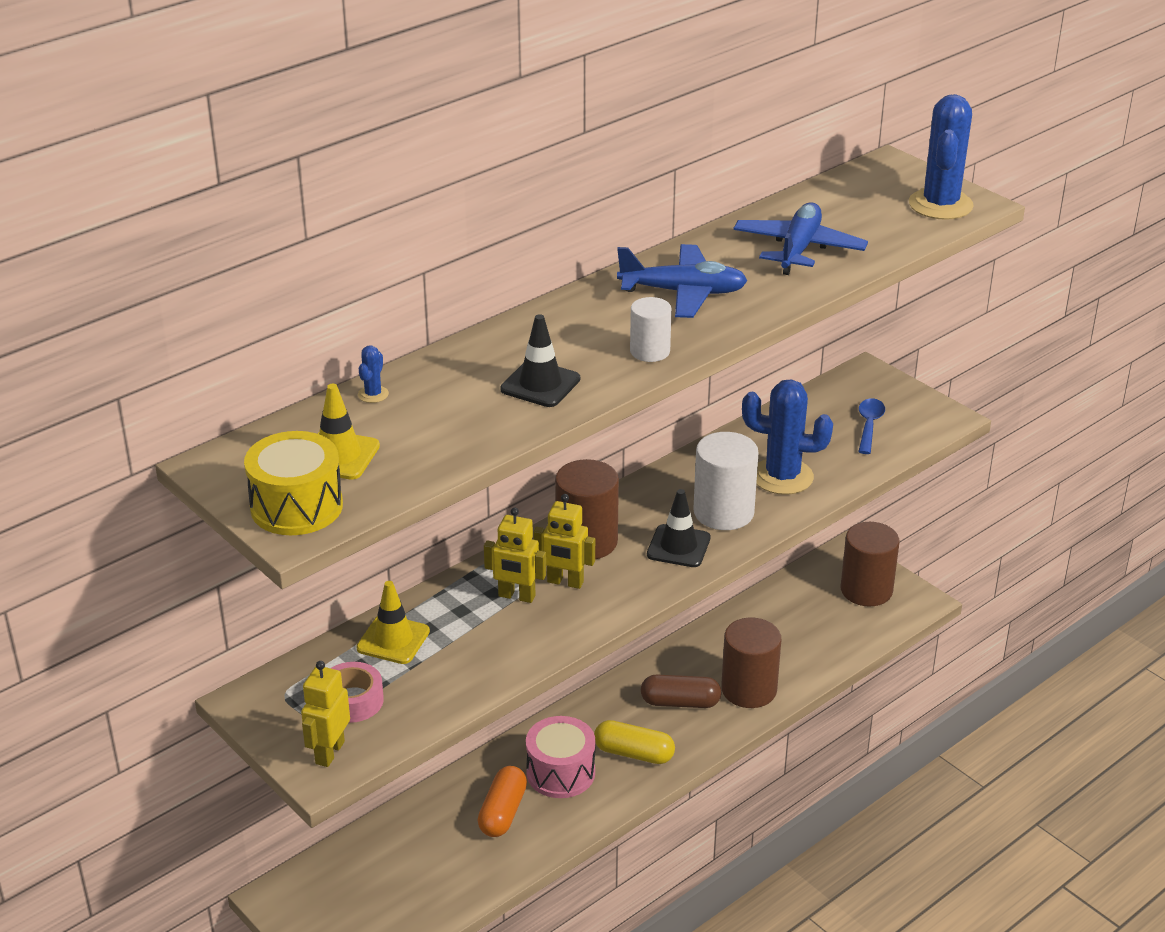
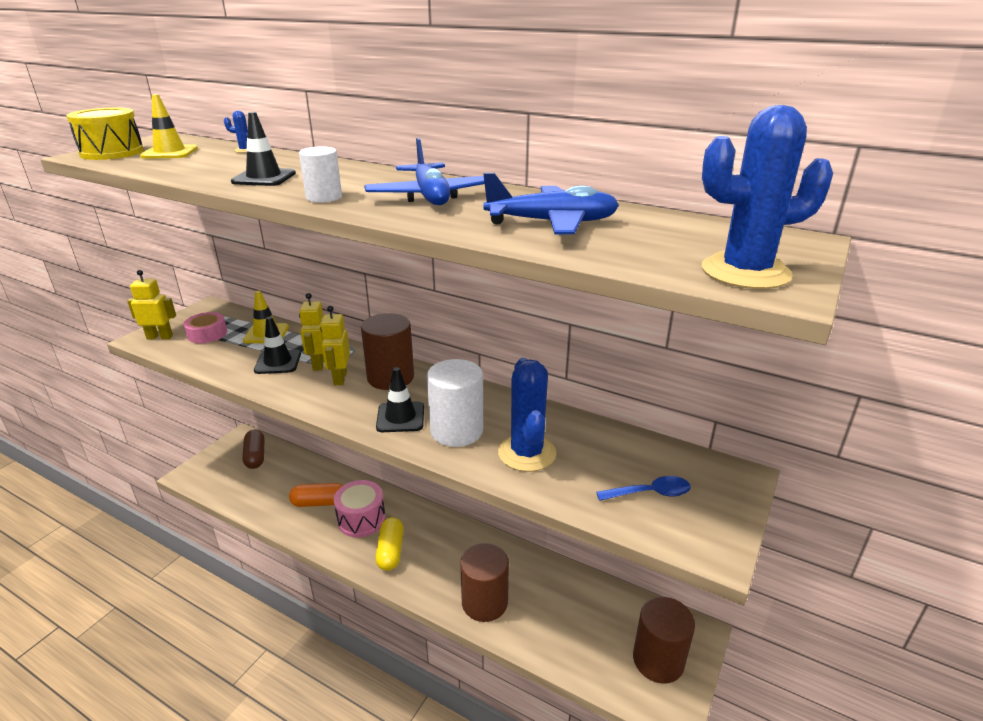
camera: 70 degrees right, 5 degrees down
brown capsule [641,675,721,708] -> brown capsule moved to [242,430,264,469]
none -> black traffic cone [254,317,301,374]

